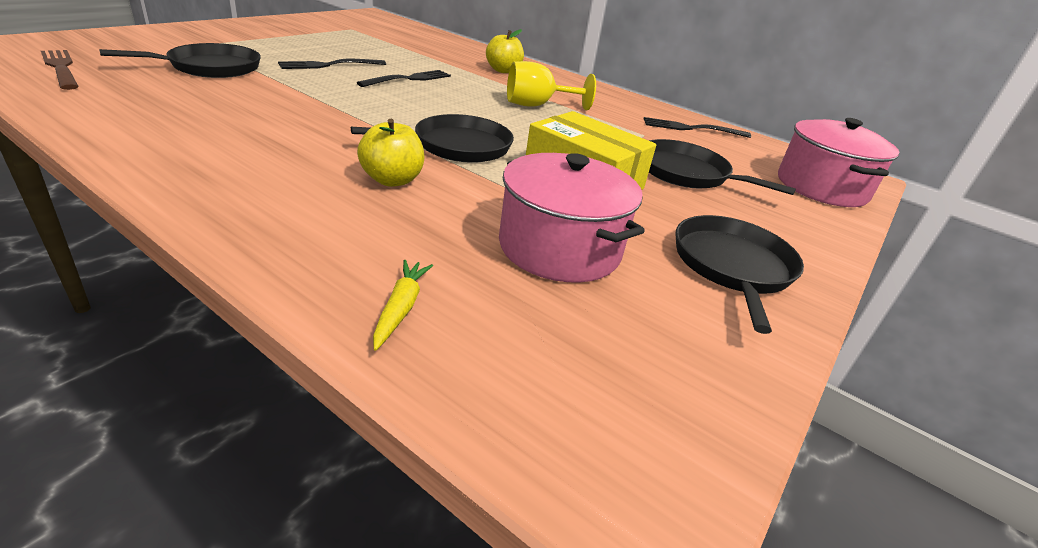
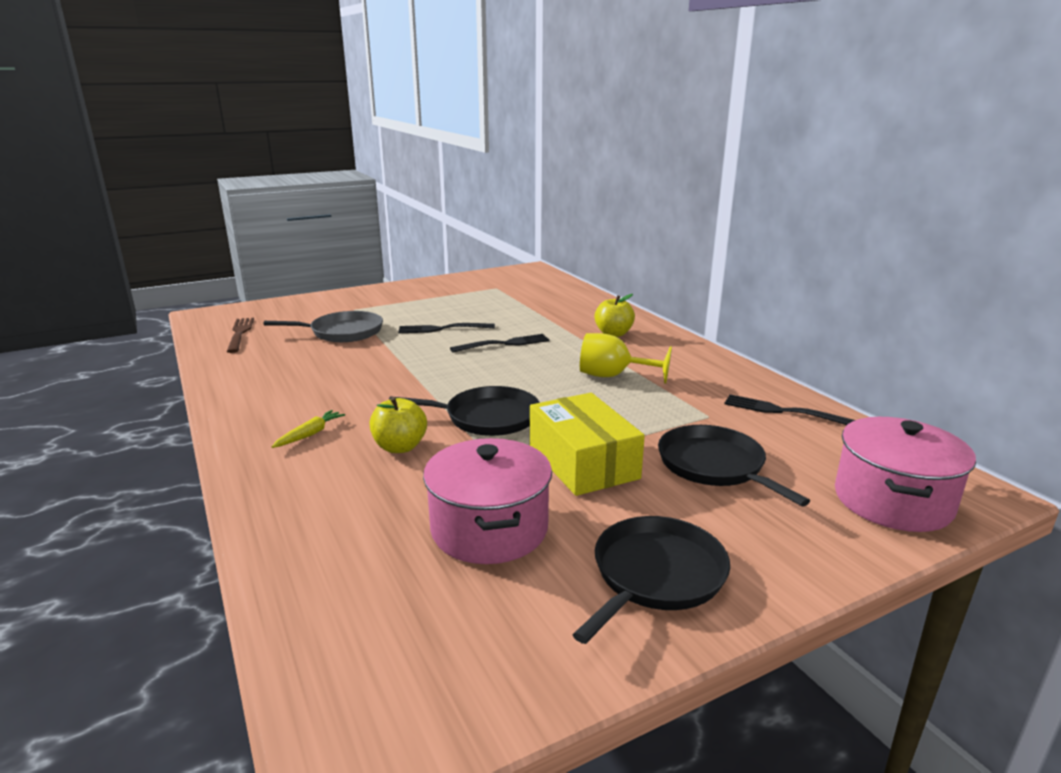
camera: 30 degrees right, 10 degrees down
black pan [99,43,261,78] -> grey pan [264,311,383,342]
yellow carrot [373,260,433,351] -> yellow carrot moved to [272,410,345,448]

